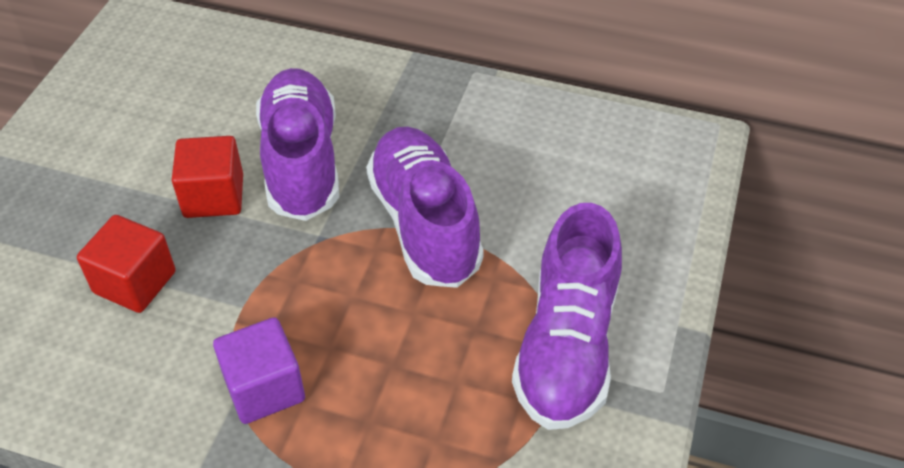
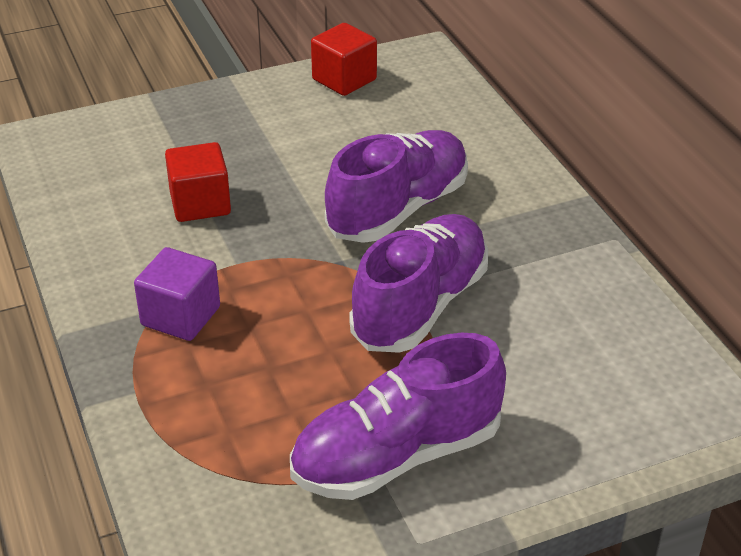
camera: 50 degrees right, 10 degrees down
red cube [172,136,243,218] -> red cube moved to [311,23,377,96]

